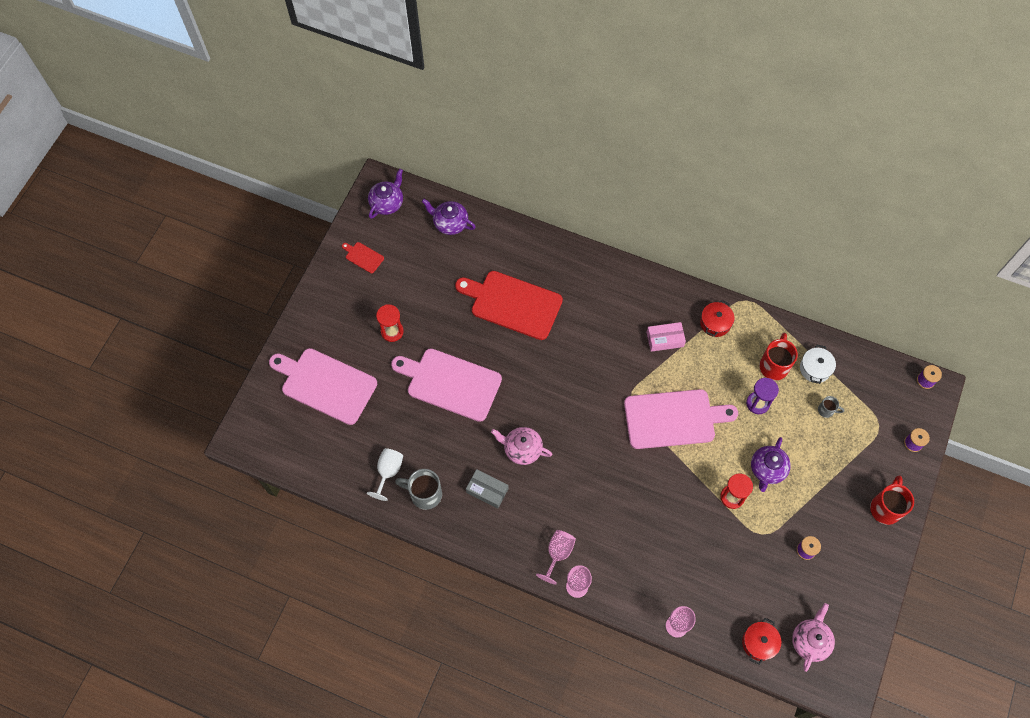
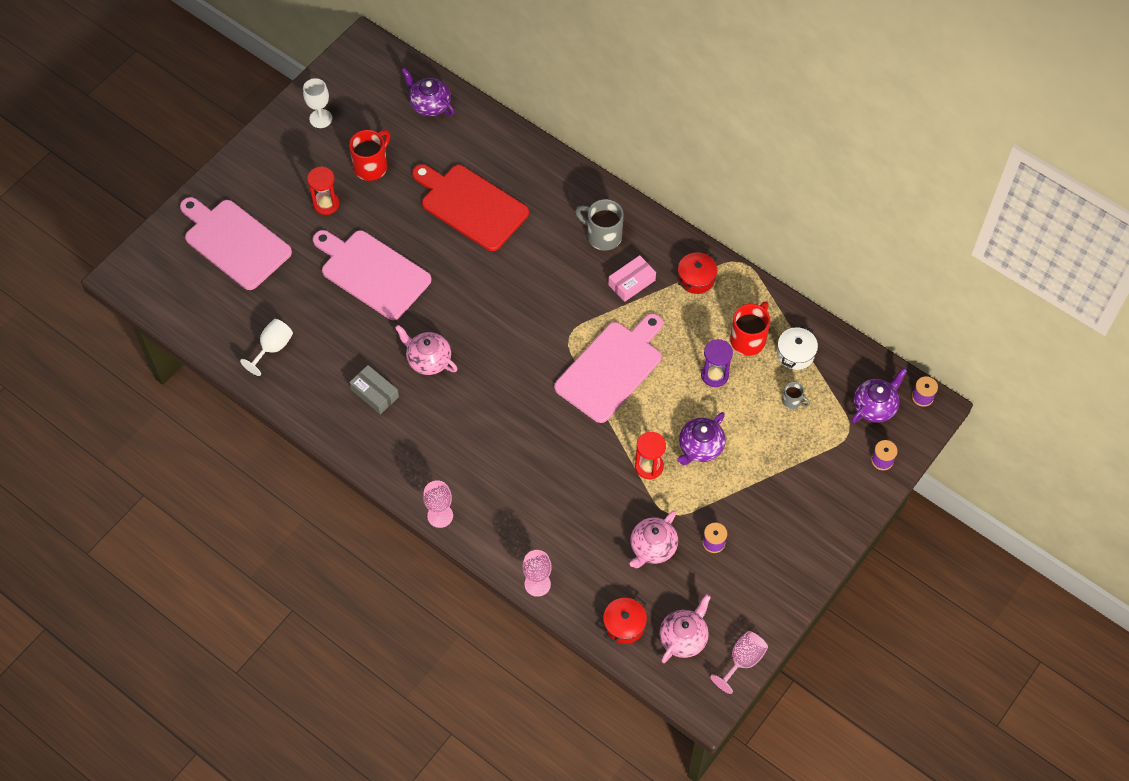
camera: 15 degrees right, 5 degrees down
red cutting board [342,242,384,273] -> white goblet [303,78,332,128]
purple teapot [368,169,403,219] -> purple teapot moved to [852,368,907,423]
grey mug [395,469,442,510] -> grey mug moved to [575,199,624,251]
pink goblet [536,530,576,585] -> pink goblet moved to [710,631,768,694]
pink cutting board [624,389,738,449] -> pink cutting board turned 60 degrees counterclockwise [554,313,663,423]
pink box [647,322,686,352] -> pink box turned 45 degrees counterclockwise [608,255,656,302]
red mug [870,475,914,525] -> red mug moved to [349,130,390,181]
none -> pink teapot [630,510,678,568]

